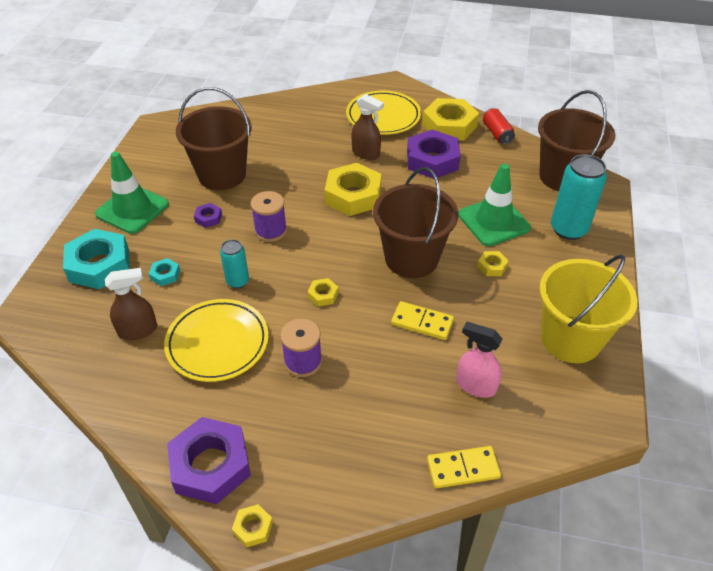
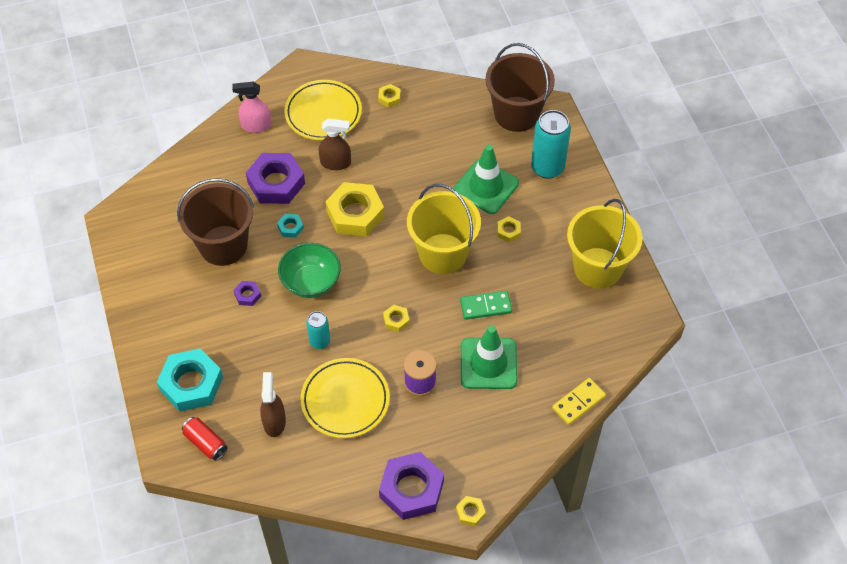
camera: 30 degrees left, 10 degrees up
green traffic cone [95,152,169,234] -> green traffic cone moved to [461,325,517,389]
brown spray bottle [105,268,157,340] -> brown spray bottle turned 45 degrees counterclockwise [260,372,286,437]
turquoise nut [149,258,180,286] -> turquoise nut moved to [277,214,304,238]
purple spool [251,191,287,242] -> green bowl [278,242,341,298]
brown bucket [373,167,458,278] -> yellow bucket [407,184,481,274]
yellow domino [391,301,454,340] -> green domino [460,291,512,320]
purple nut [407,129,461,179] -> purple nut moved to [246,153,305,204]
yellow nut [422,98,479,141] -> yellow nut [378,84,401,108], size x0.45
pink spray bottle [457,322,503,398] -> pink spray bottle moved to [232,82,271,133]
red can [483,108,515,144] -> red can moved to [182,417,228,461]

